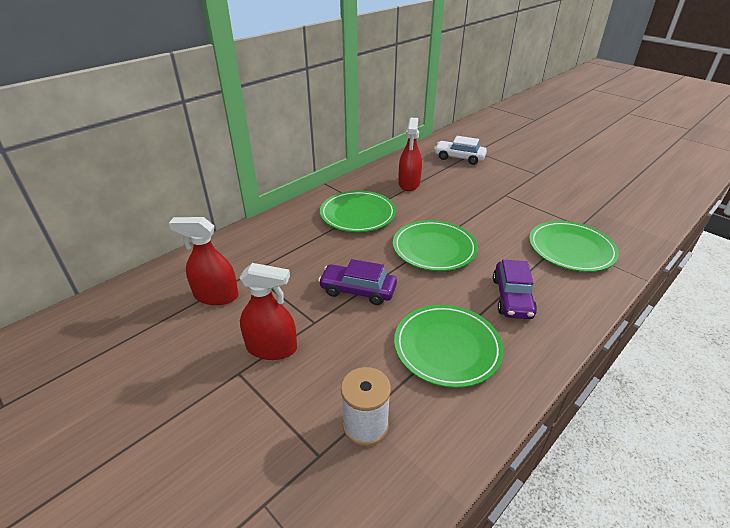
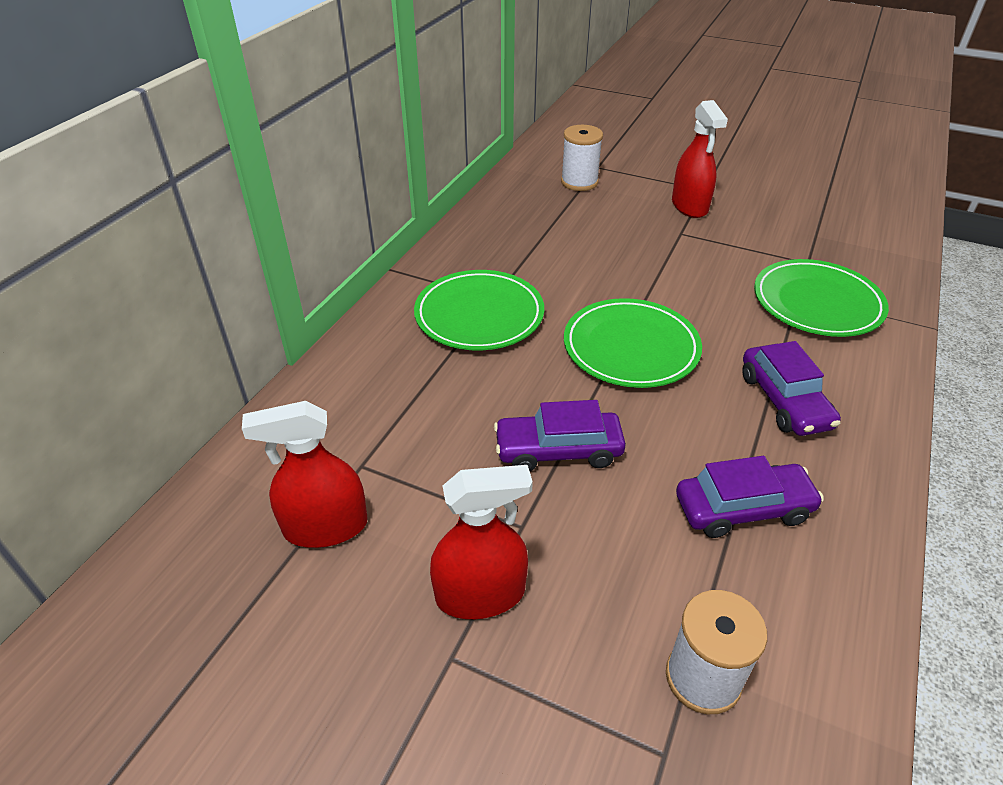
camera: 20 degrees left, 5 degrees up
green plate [394,305,504,388] -> purple car [676,456,824,538]
red spray bottle [398,118,422,191] -> red spray bottle moved to [672,100,728,218]
white car [434,136,487,165] -> white spool [561,125,603,191]

